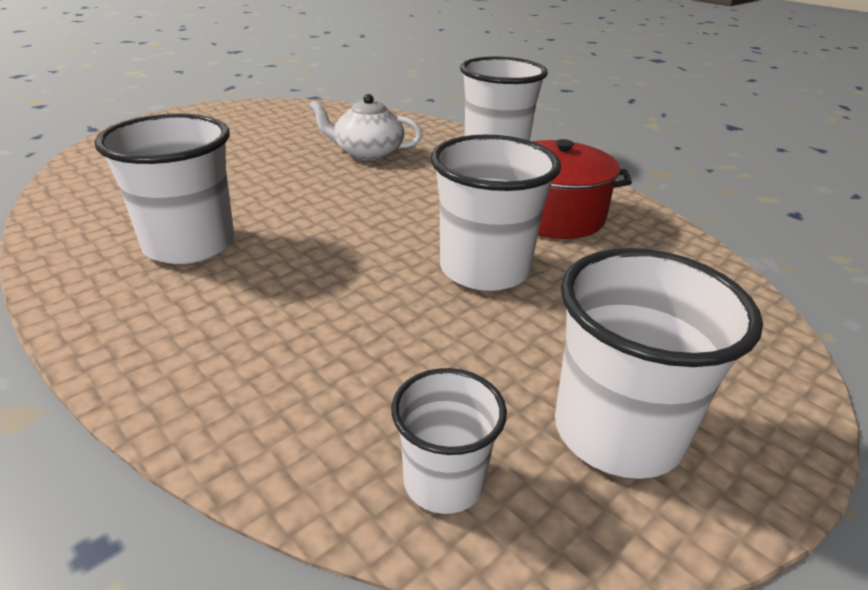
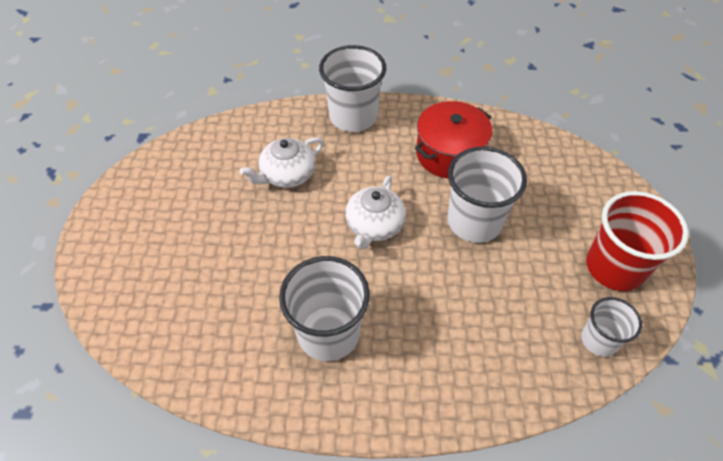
camera: 45 degrees left, 20 degrees up
white cup [555,248,763,479] -> red cup [586,191,689,291]
none -> white teapot [345,175,406,250]

